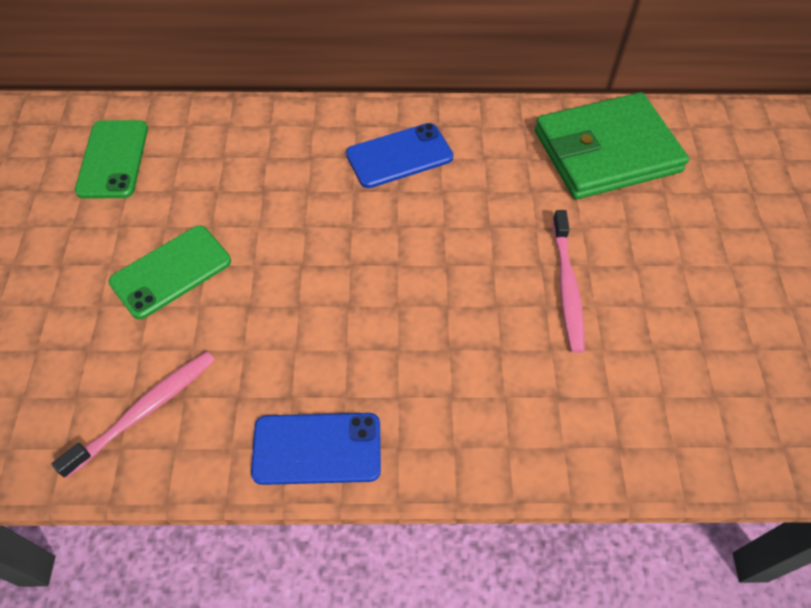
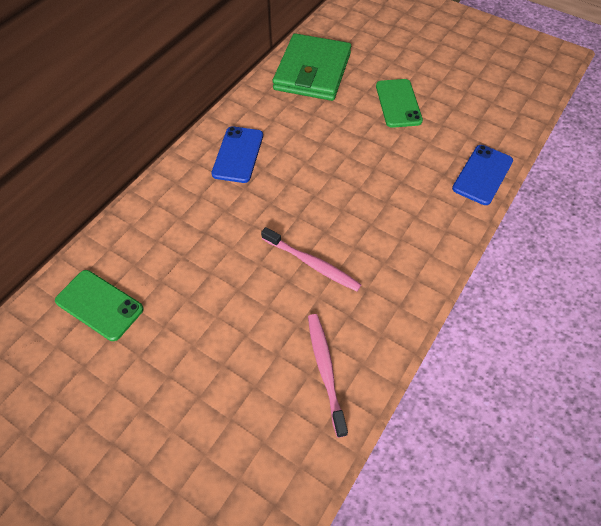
camera: 55 degrees left, 0 degrees up
green phone [109,225,231,319] -> green phone moved to [376,79,423,128]
blue phone [251,413,381,485] -> blue phone moved to [452,145,513,205]
pink toothbrush [552,210,585,353] -> pink toothbrush moved to [261,227,361,291]

